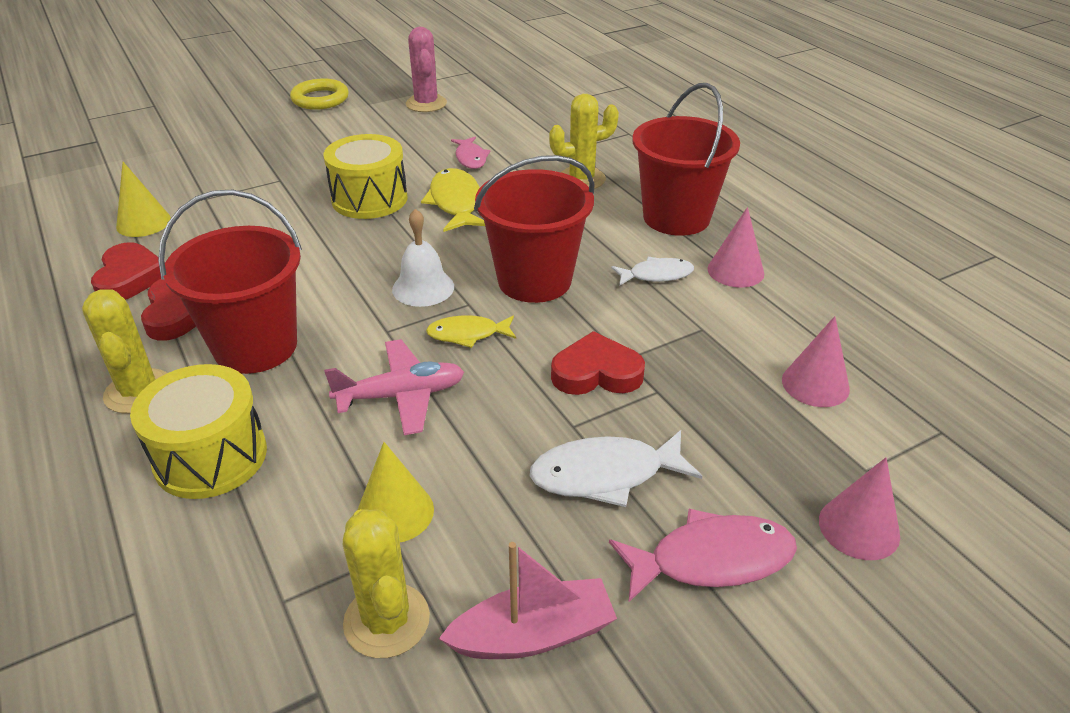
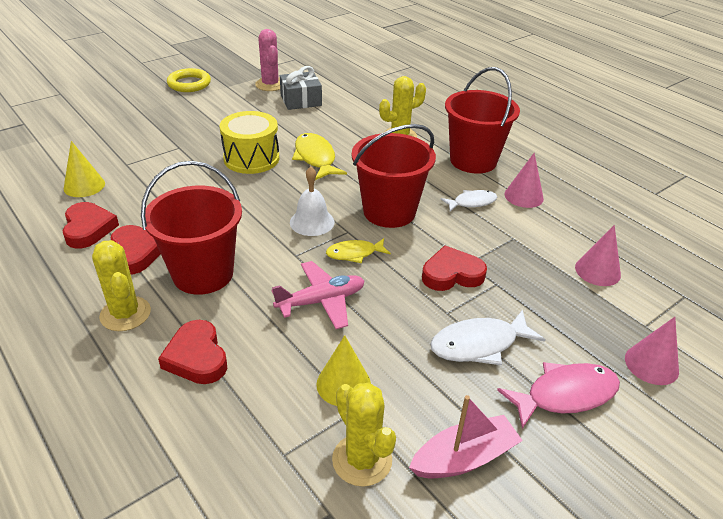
camera: 10 degrees left, 0 degrees up
yellow drum [130,364,267,499] -> red heart [158,320,227,384]
pink fish [451,137,490,169] -> none
none -> grey gift [280,66,322,110]

